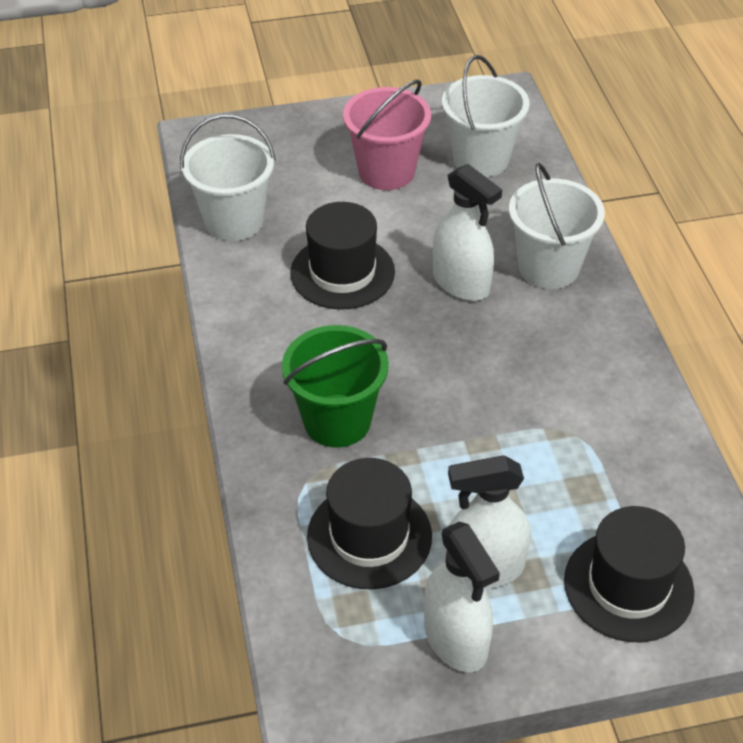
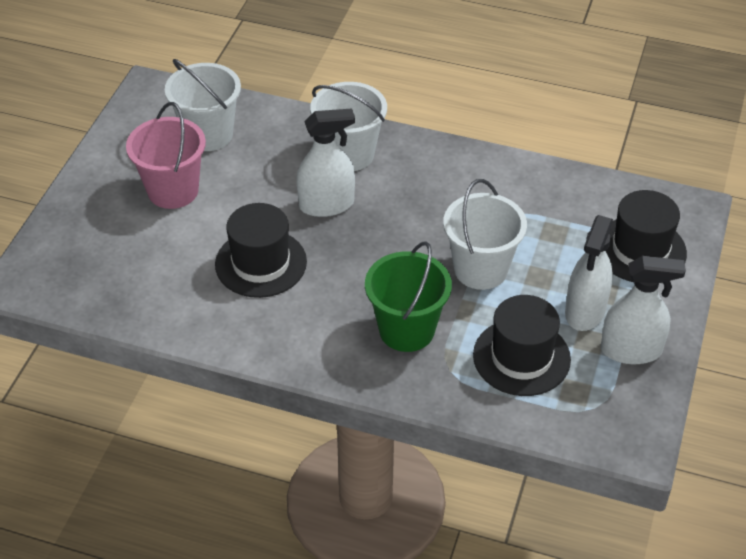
camera: 60 degrees left, 0 degrees up
white bucket [180,114,276,241] -> white bucket moved to [443,179,527,290]

